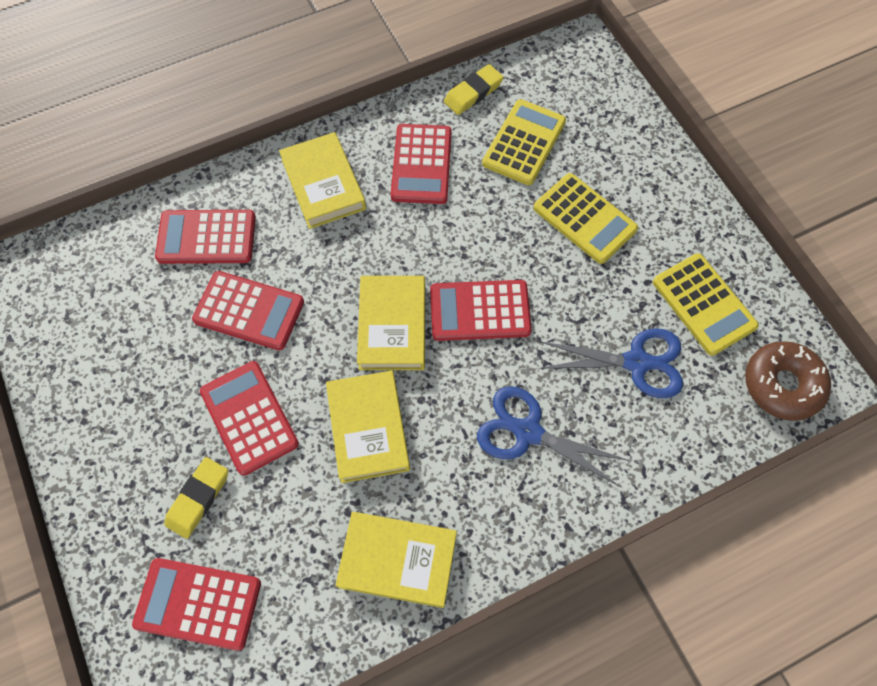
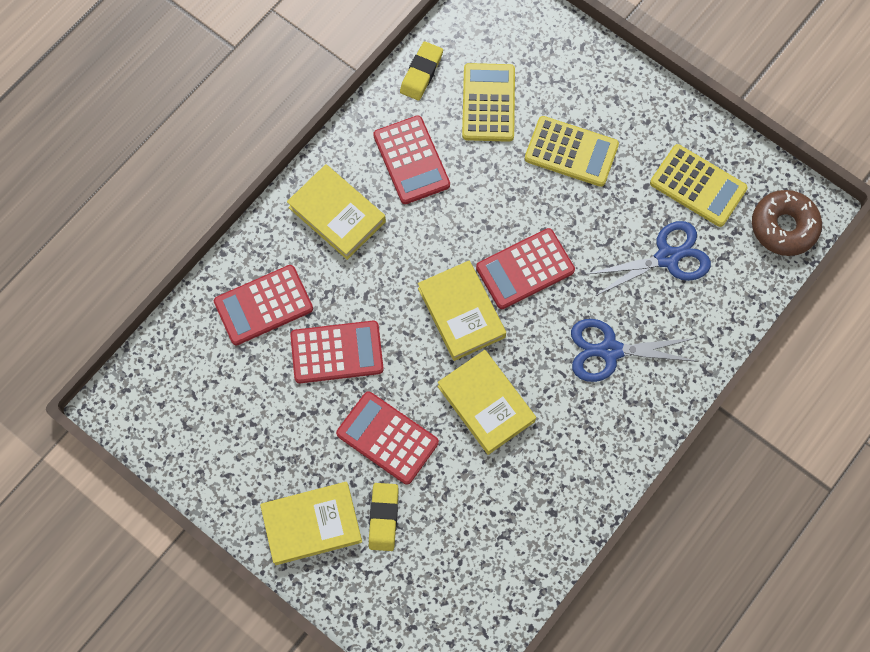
camera: 25 degrees left, 5 degrees up
red calculator [132,558,261,651] -> none
yellow book [336,512,457,608] -> yellow book moved to [260,482,362,565]

